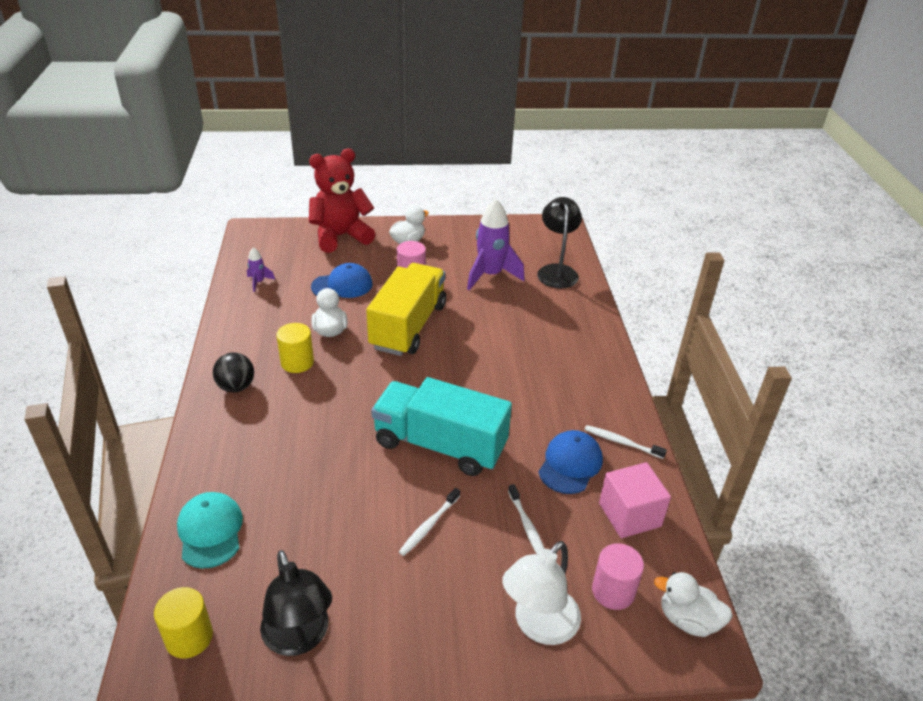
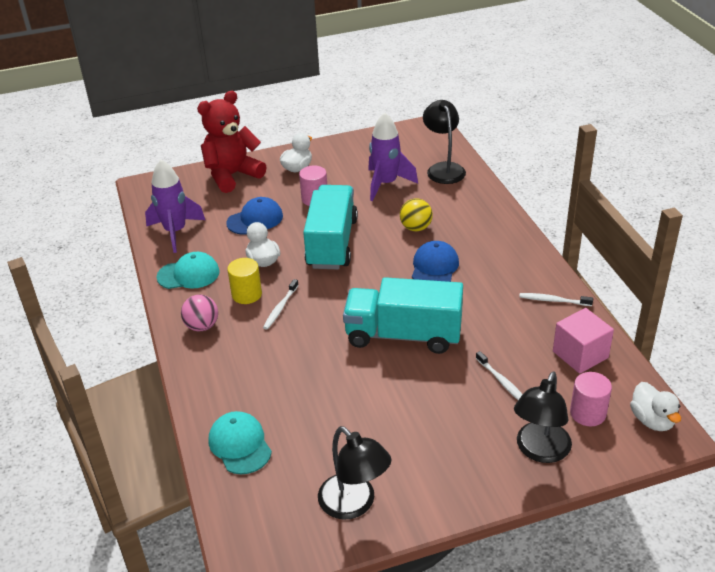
camera: 10 degrees left, 0 degrees up
yellow cylinder [154,587,213,659] -> none
black ball [213,352,254,393] -> pink ball [181,295,218,331]
purple rocket [247,247,275,292] -> purple rocket [145,160,205,253], size x2.15
yellow truck [366,263,446,356] -> turquoise truck [303,185,358,269]
white toothbrush [399,488,460,556] -> white toothbrush moved to [263,279,298,330]
white lamp [502,541,581,645] -> black lamp [514,371,572,463]
blue cap [539,430,603,494] -> blue cap moved to [412,241,459,282]
white duck [654,572,733,637] -> white duck turned 120 degrees counterclockwise [630,382,681,431]
none -> turquoise cap [156,252,220,289]
none -> yellow ball [400,198,433,231]

